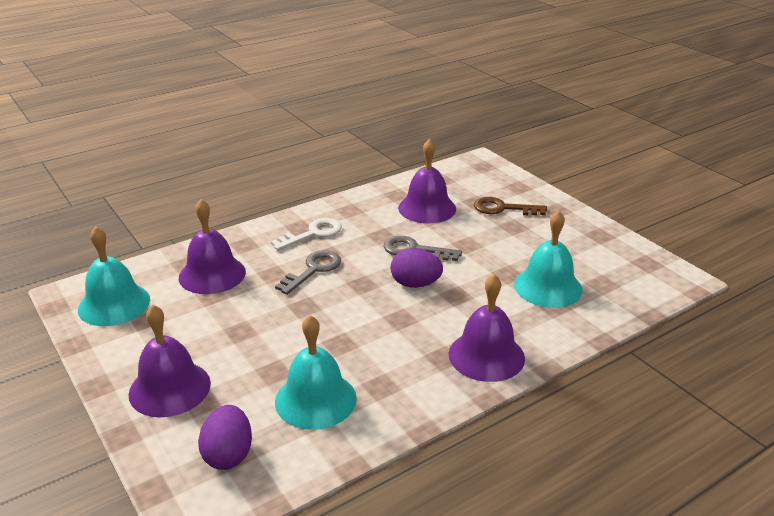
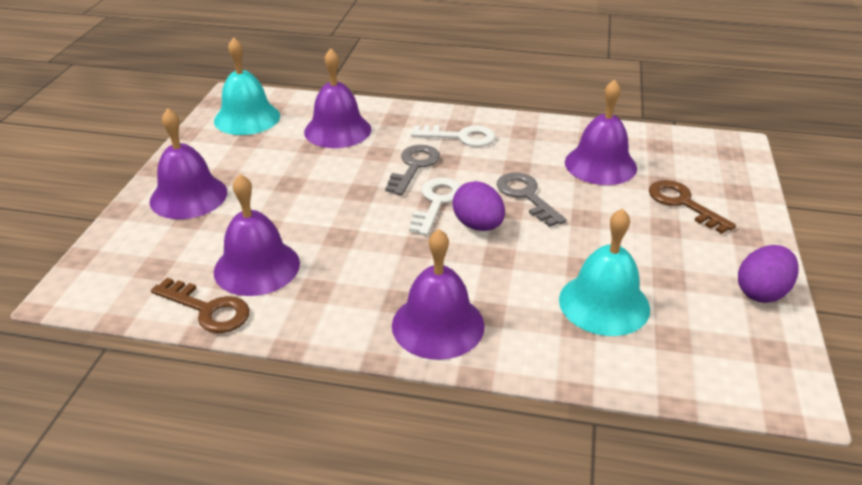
camera: 45 degrees right, 5 degrees up
purple egg [198,405,252,470] -> purple egg moved to [738,245,799,303]
grey key [275,250,341,295] -> grey key turned 60 degrees counterclockwise [385,145,440,196]
turquoise bell [275,315,357,430] -> purple bell [214,174,300,296]
none -> brown key [151,278,250,333]
none -> white key [409,178,461,236]

